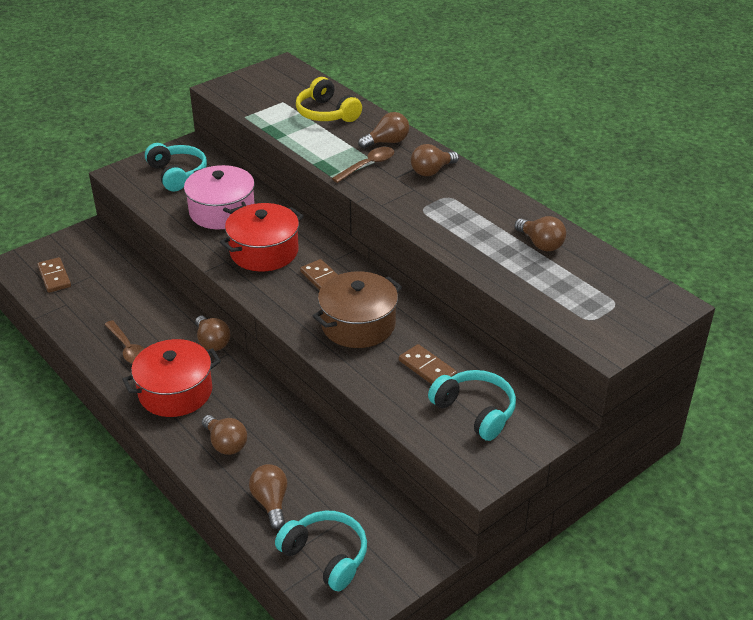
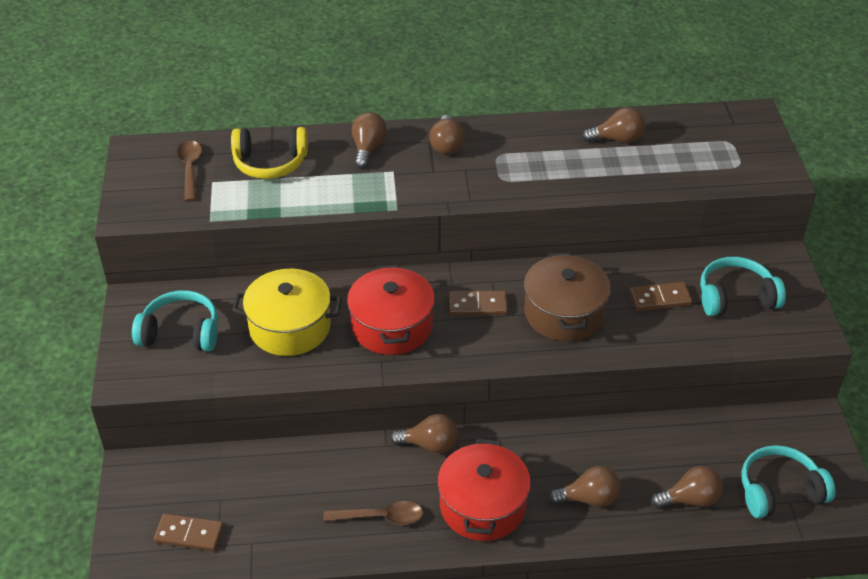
camera: 55 degrees left, 5 degrees up
pink pot [184,165,255,229] -> yellow pot [232,269,342,356]
brown light bulb [249,464,287,529] -> brown light bulb turned 150 degrees clockwise [651,466,723,508]
brown spoon [332,147,394,183] -> brown spoon moved to [177,140,202,202]

